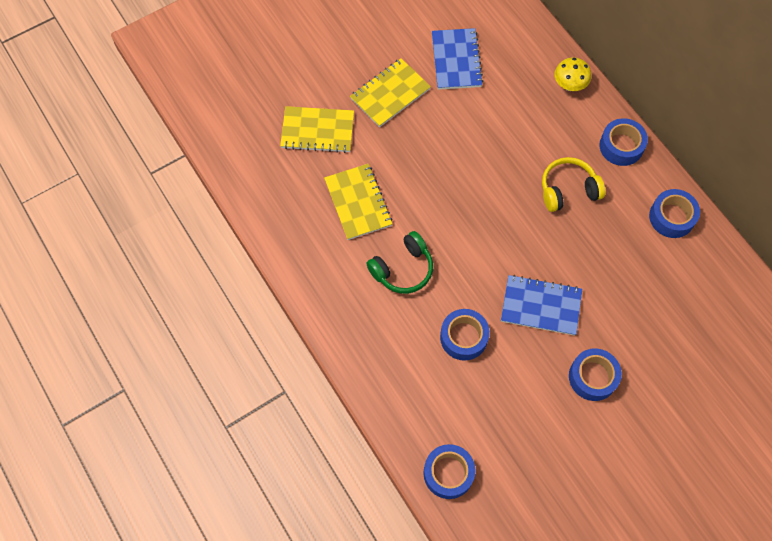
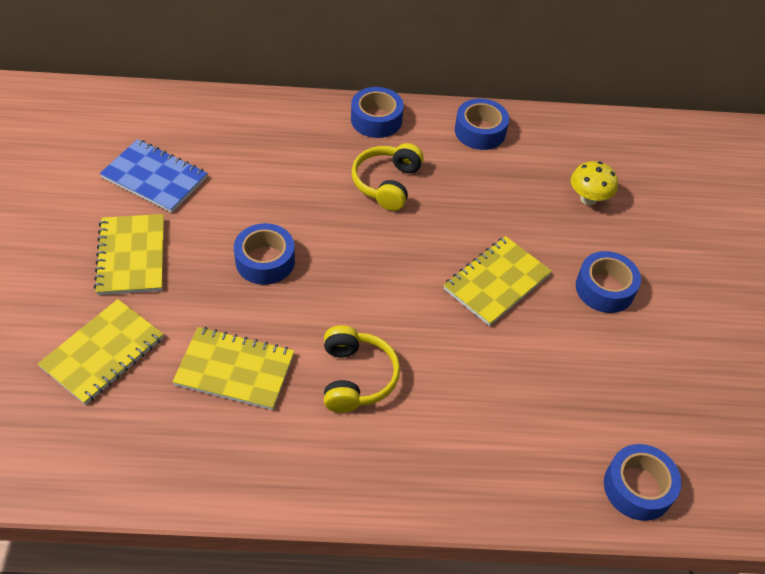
camera: 60 degrees left, 15 degrees down
green headphones [366,231,433,294] -> yellow headphones [324,325,400,413]
blue tape [440,309,490,361] -> blue tape moved to [234,223,295,285]
blue notebook [501,275,582,336] -> yellow notebook [443,236,552,326]
yellow mushroom [554,57,591,91] -> yellow mushroom moved to [571,161,618,205]

